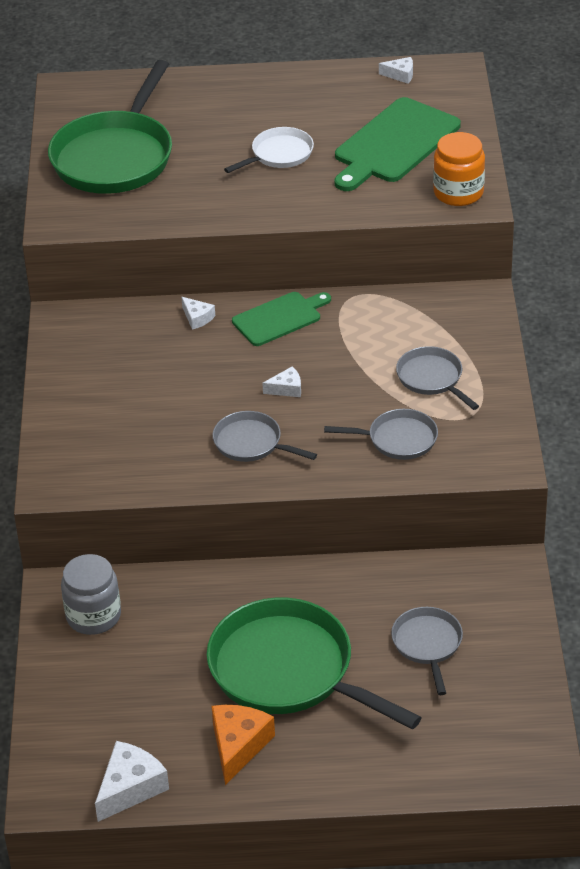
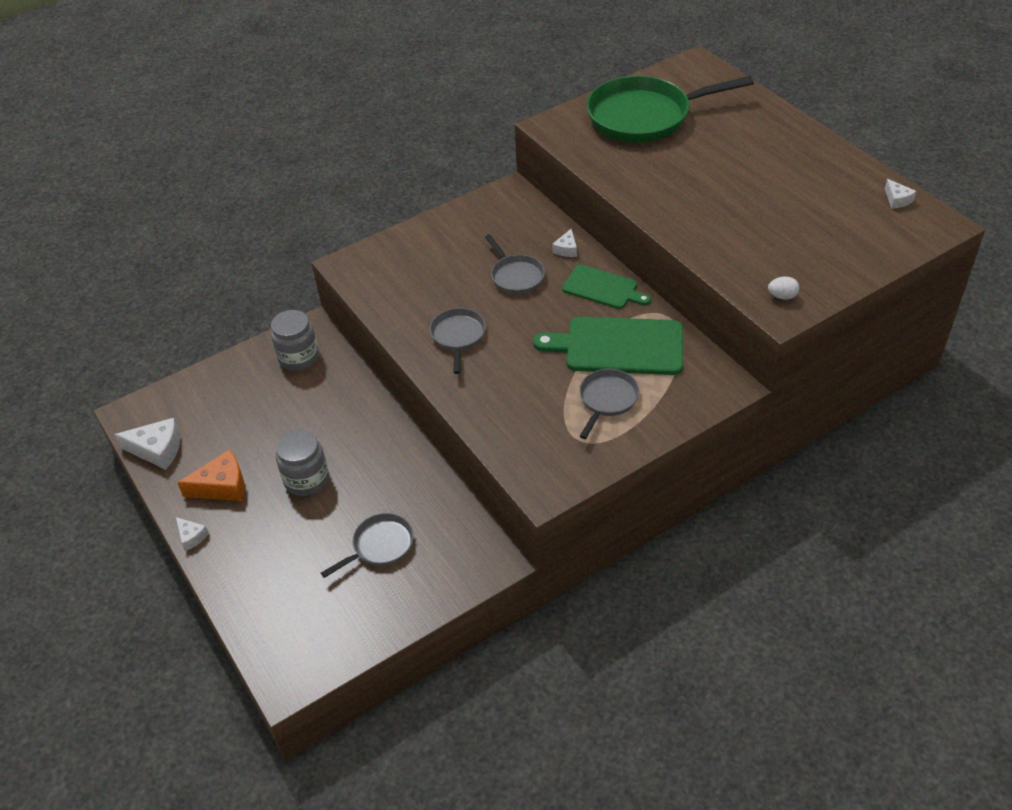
camera: 60 degrees right, 5 degrees up
green pan [207,597,422,730] -> grey jar [276,430,329,496]
white pan [224,127,314,173] -> none
white cheese [262,366,301,397] -> white cheese moved to [176,517,209,551]
grey pan [324,409,438,460] -> grey pan moved to [485,234,545,294]
green cutting board [335,97,461,191] -> green cutting board moved to [533,317,683,375]
orange jar [433,132,485,206] -> white egg [768,276,799,300]

